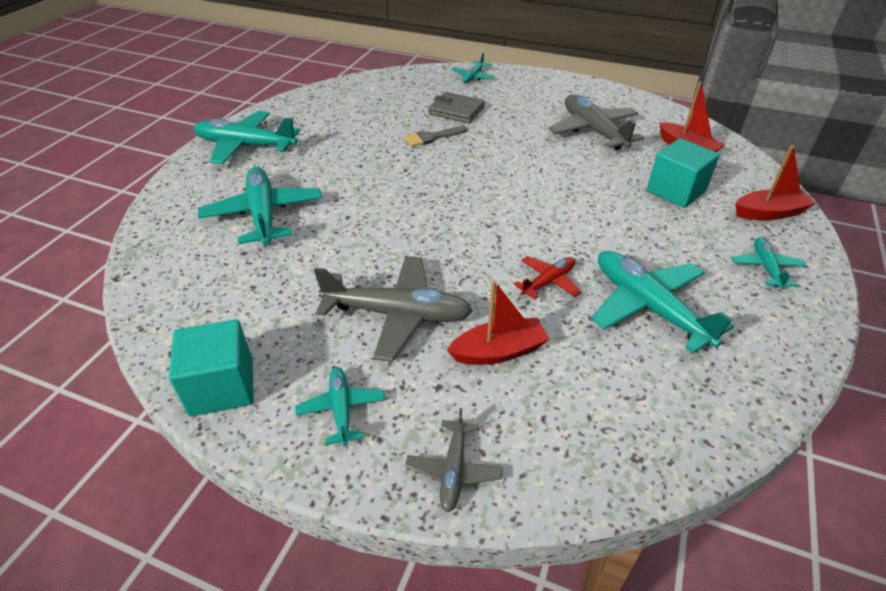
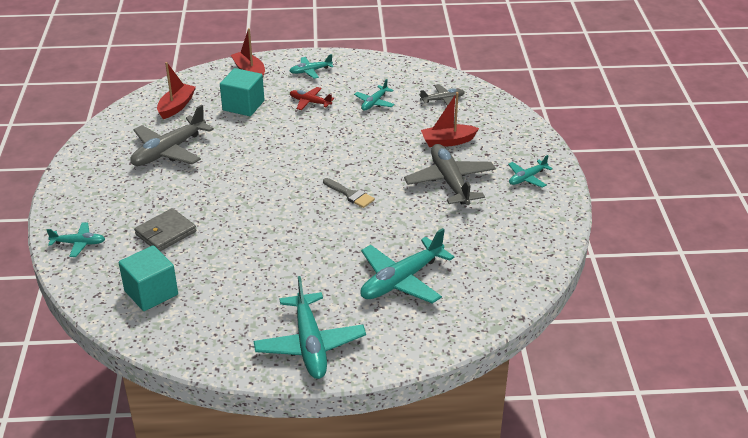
camera: 115 degrees left, 5 degrees down
turquoise cube [169,319,254,417] -> turquoise cube moved to [119,245,178,311]
grey brush [405,126,467,147] -> grey brush moved to [323,178,375,208]
grey plane [405,408,503,513] -> grey plane moved to [419,84,465,106]
grey wallet [429,92,485,123] -> grey wallet turned 45 degrees clockwise [134,208,196,251]
red boat [447,280,549,365] -> red boat turned 60 degrees counterclockwise [421,92,479,147]
red plane [514,256,581,300] -> red plane moved to [290,87,334,110]
turquoise plane [591,251,734,353] -> turquoise plane [354,79,395,111], size x0.53

